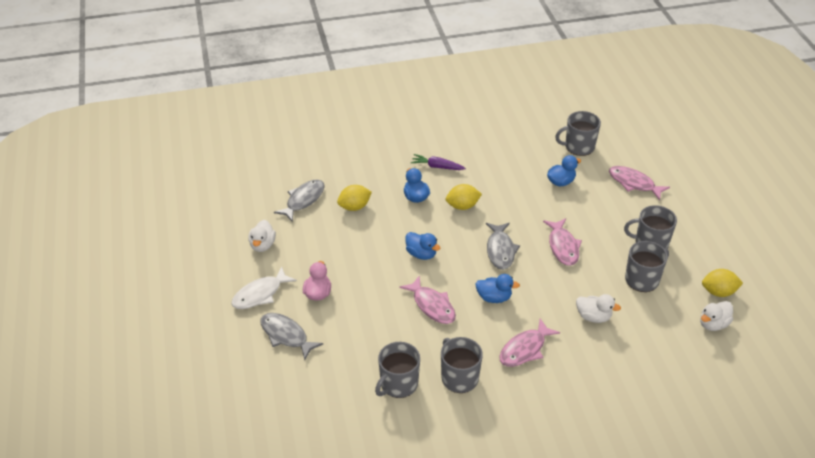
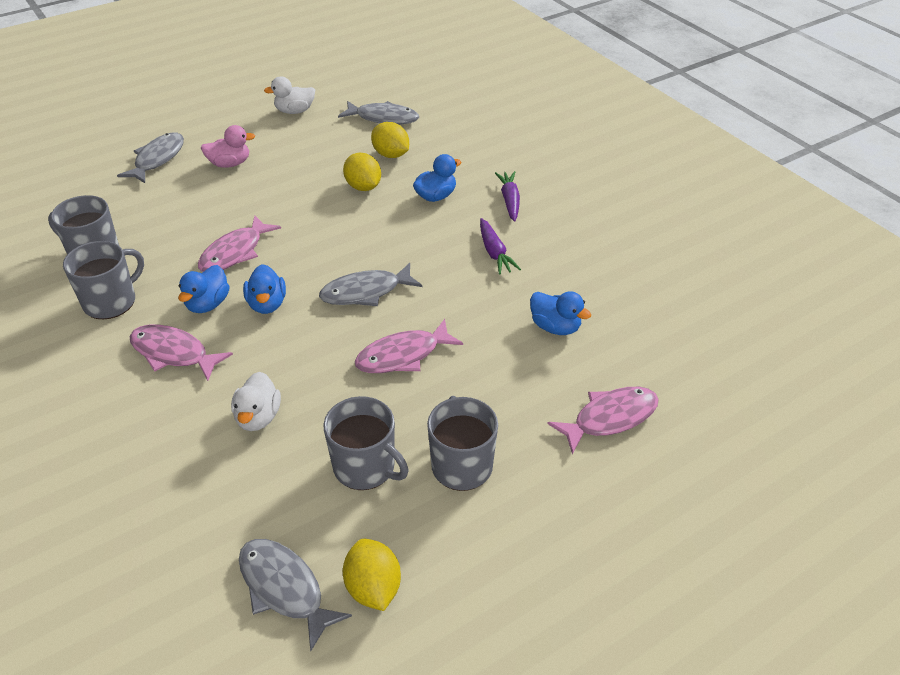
camera: 70 degrees right, 0 degrees up
white fish [231,266,297,309] -> none
blue duck [405,232,440,260] -> blue duck moved to [178,265,230,313]
yellow lemon [446,184,482,210] -> yellow lemon moved to [343,153,381,191]
grey mug [555,111,601,156] -> none
pink fish [609,166,670,200] -> pink fish turned 45 degrees clockwise [548,387,659,454]
white duck [700,301,733,331] -> grey fish [239,539,352,651]
none -> purple carrot [480,218,521,275]

